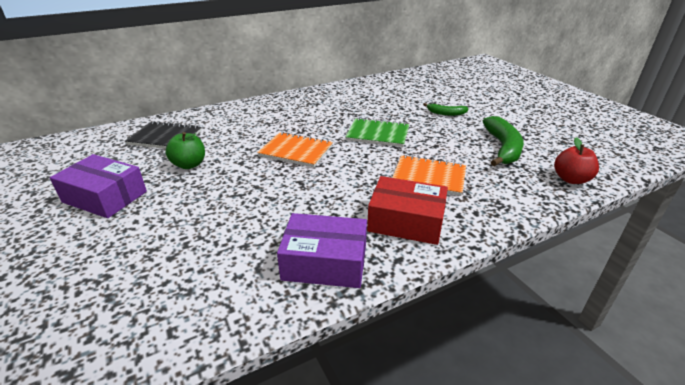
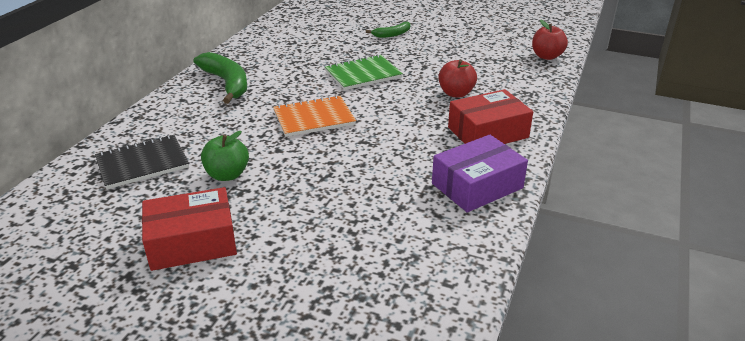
camera: 40 degrees left, 0 degrees up
purple box [50,154,147,218] -> red box [142,187,237,271]
orange notebook [392,155,466,196] -> red apple [438,60,477,98]
green banana [483,116,524,167] -> green banana moved to [193,52,247,104]

